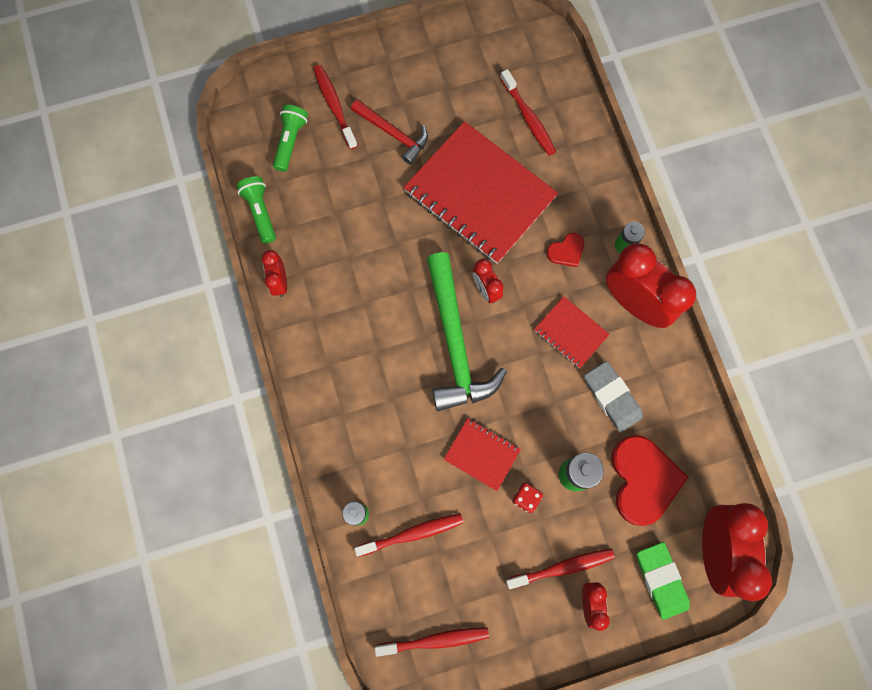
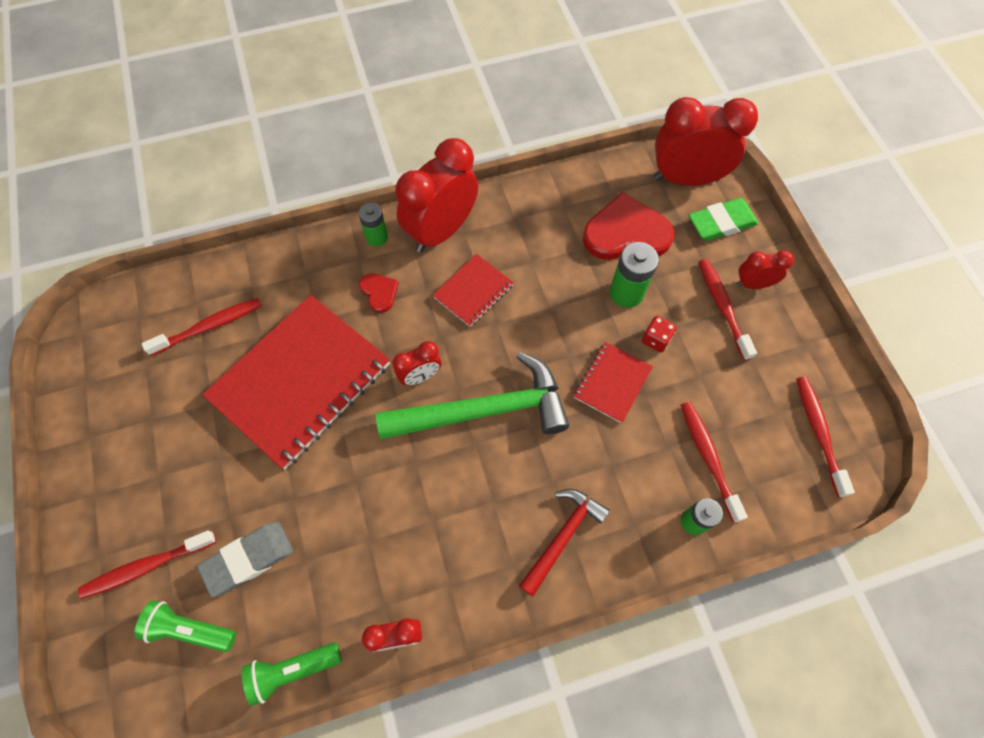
camera: 90 degrees left, 10 degrees down
red hammer [351,99,428,165] -> red hammer moved to [519,489,610,597]
grey eraser [584,361,643,432] -> grey eraser moved to [197,522,293,597]

